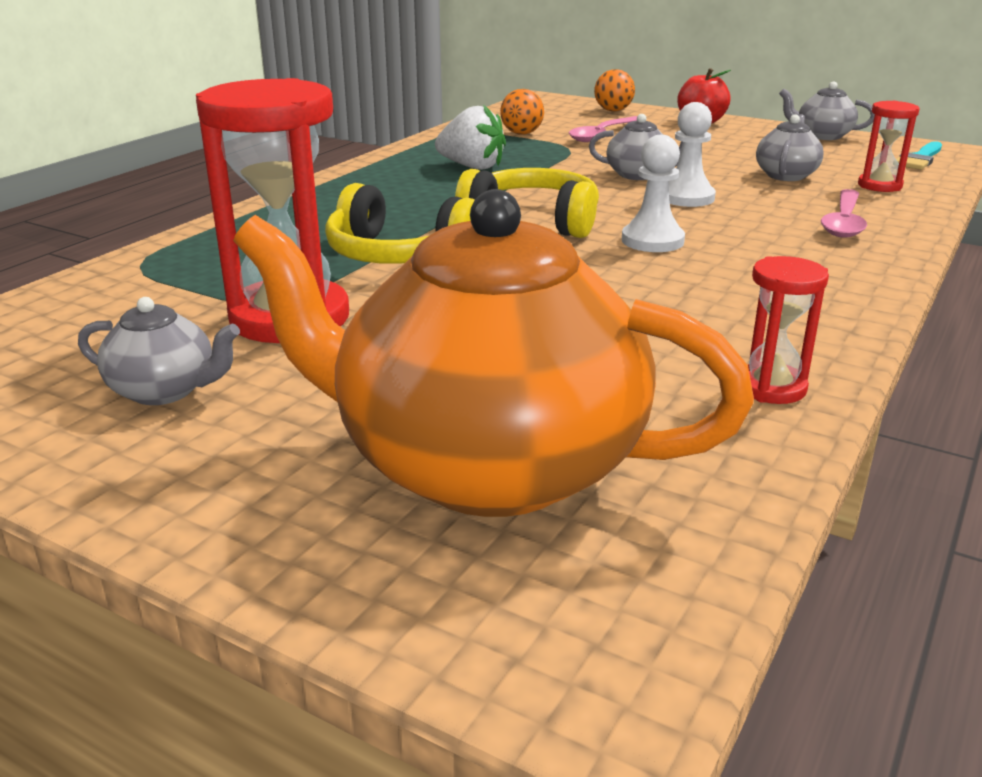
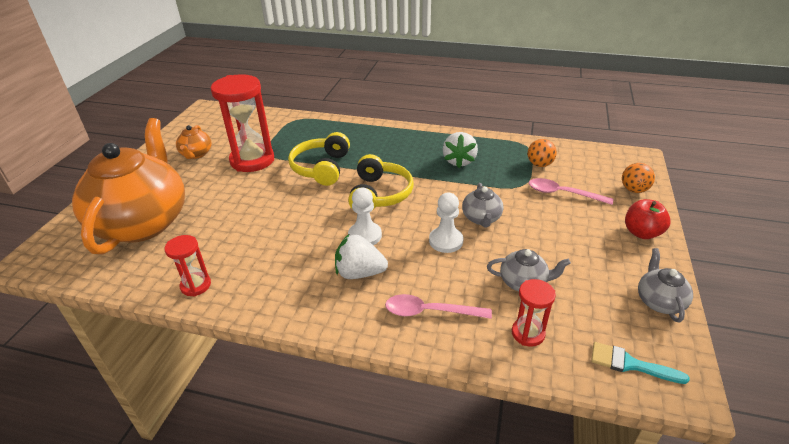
camera: 75 degrees right, 10 degrees up
grey teapot [78,297,240,405] -> orange teapot [176,125,212,159]
none -> white strawberry [335,234,388,279]

